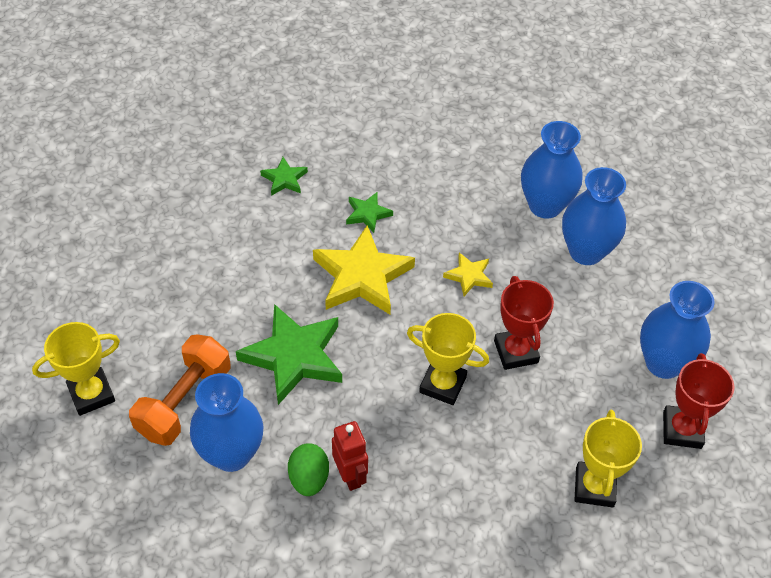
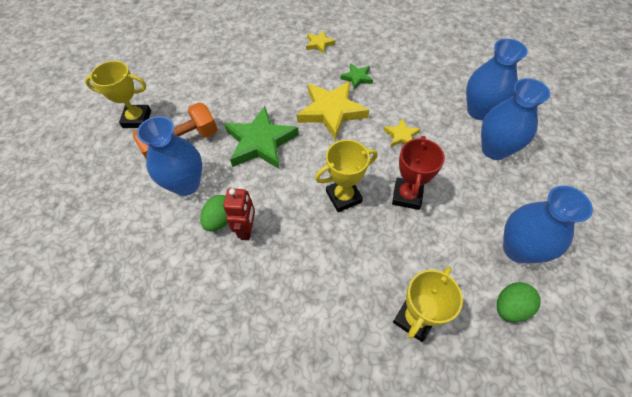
camera: 30 degrees right, 5 degrees up
green star [260,157,308,196] -> yellow star [306,31,335,54]
yellow trophy [407,313,489,405] -> yellow trophy turned 75 degrees counterclockwise [315,140,378,212]
red trophy [663,353,735,449] -> green egg [497,282,541,322]

